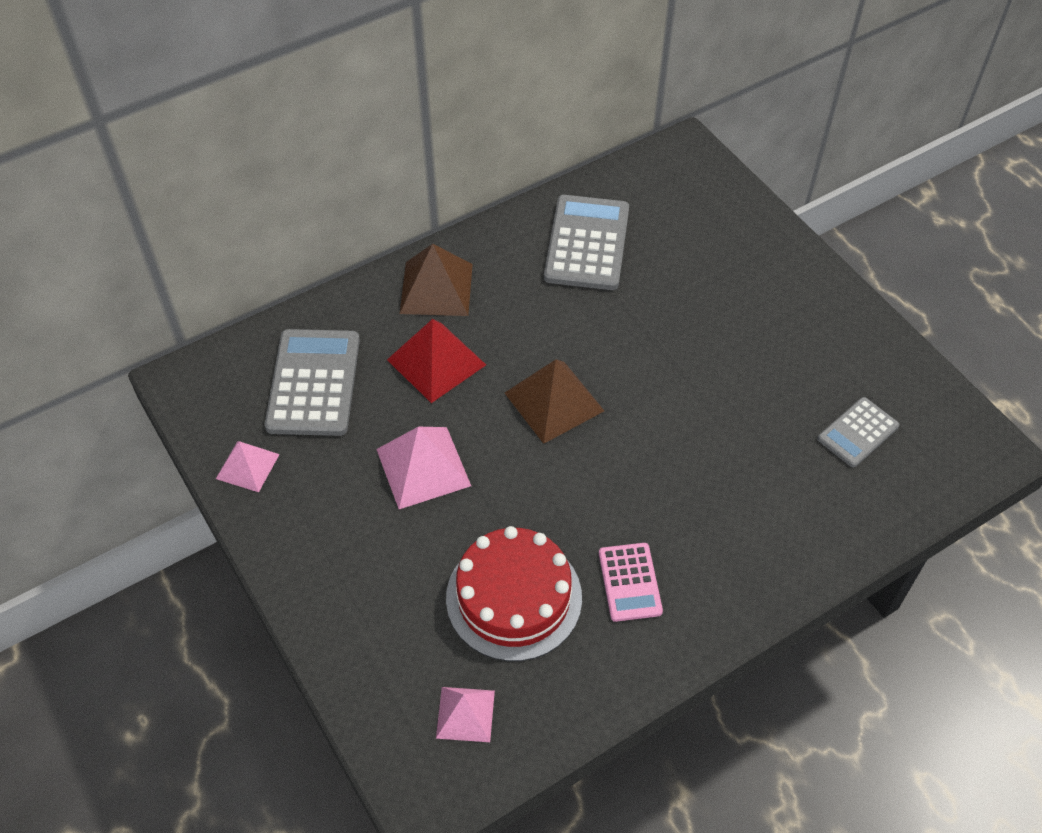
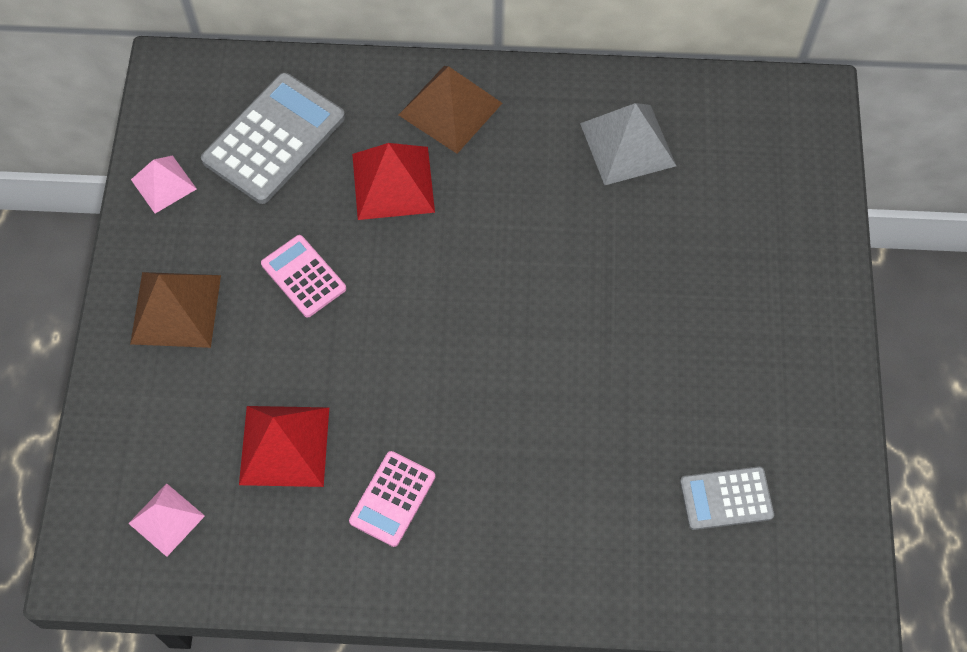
camera: 35 degrees right, 10 degrees up
pink pyramid [376,427,471,509] -> pink calculator [261,235,346,317]
red cake [446,526,582,661] -> red pyramid [239,406,329,487]
brown pyramid [505,359,604,444] -> brown pyramid moved to [130,272,221,348]
grey calculator [544,195,629,290] -> grey pyramid [580,103,676,185]

